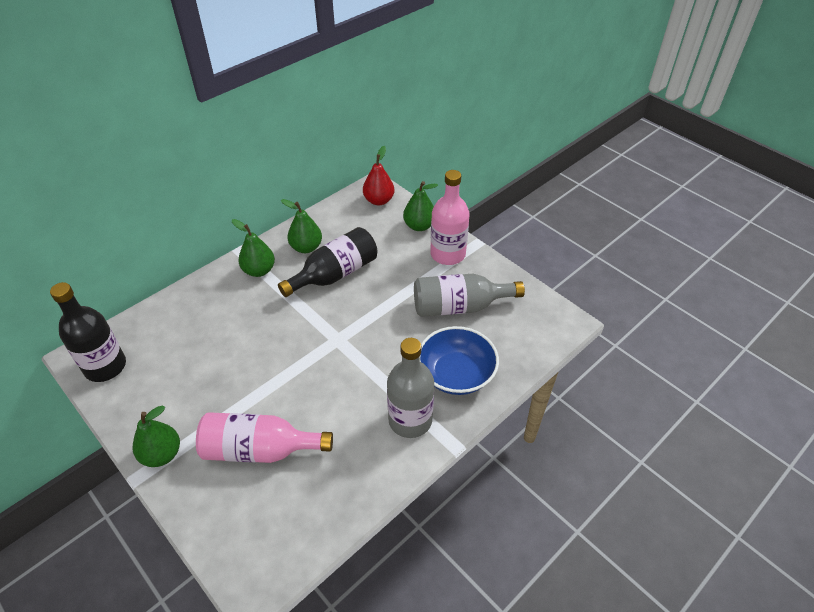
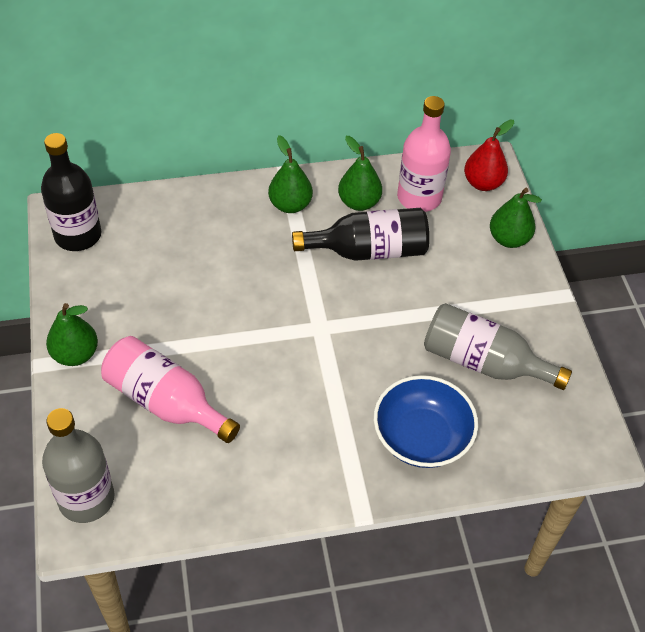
camera: 30 degrees right, 5 degrees up
grey bottle [387,338,434,438] -> grey bottle moved to [42,408,115,523]
pink bottle [430,170,470,265] -> pink bottle moved to [397,96,451,212]

